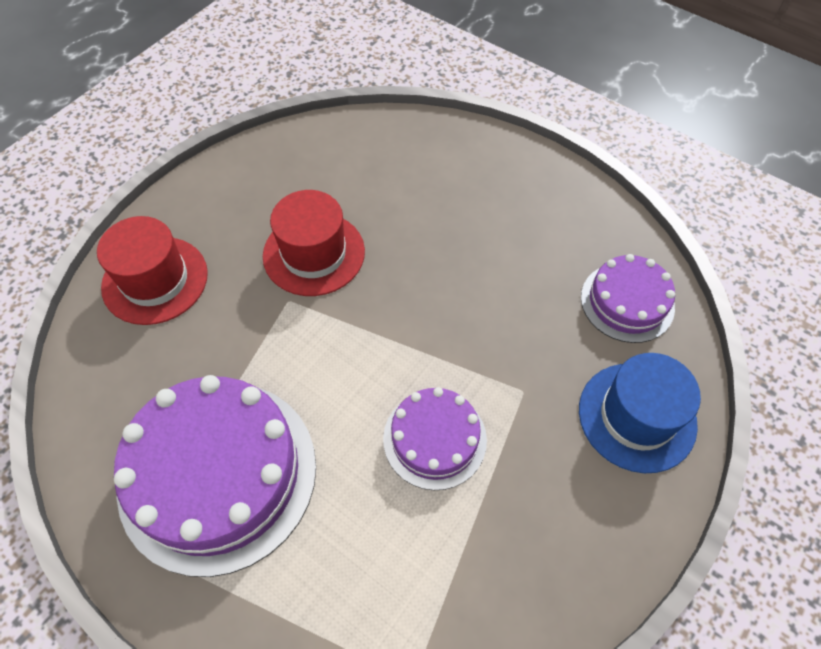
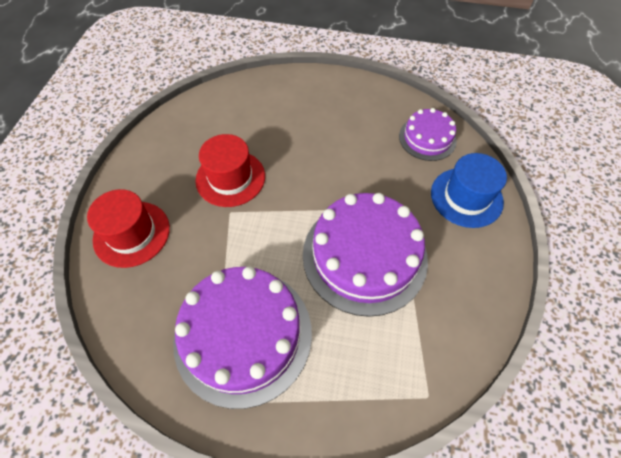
camera: 25 degrees left, 0 degrees up
purple cake [383,387,487,490] -> purple cake [303,193,428,317], size x1.85

